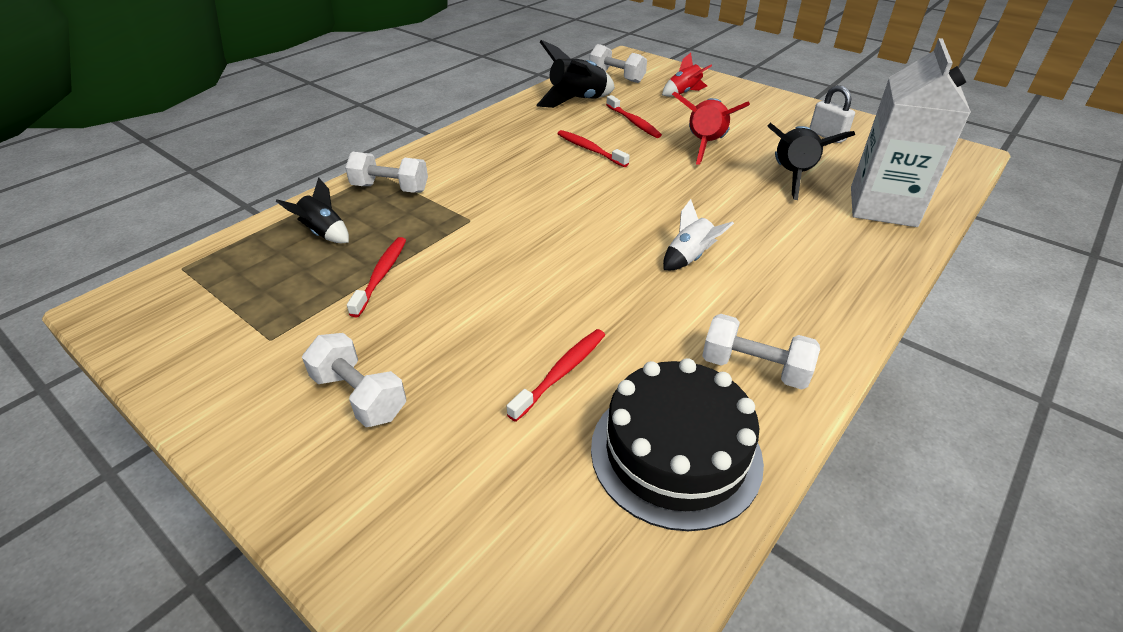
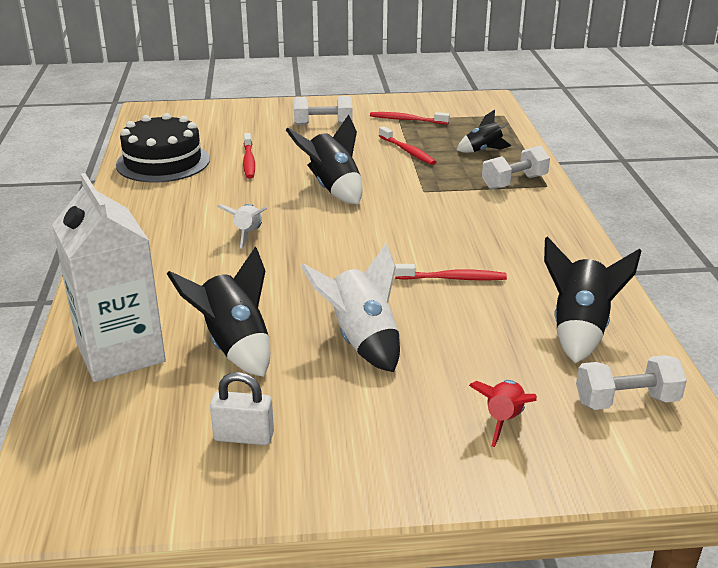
camera: 135 degrees right, 10 degrees down
red toothbrush [606,95,662,138] -> red toothbrush moved to [370,112,450,124]
red rocket [672,91,750,165] -> white rocket [301,243,400,372]
white dumbbell [702,314,820,390] -> none
none -> black rocket [286,115,363,204]

